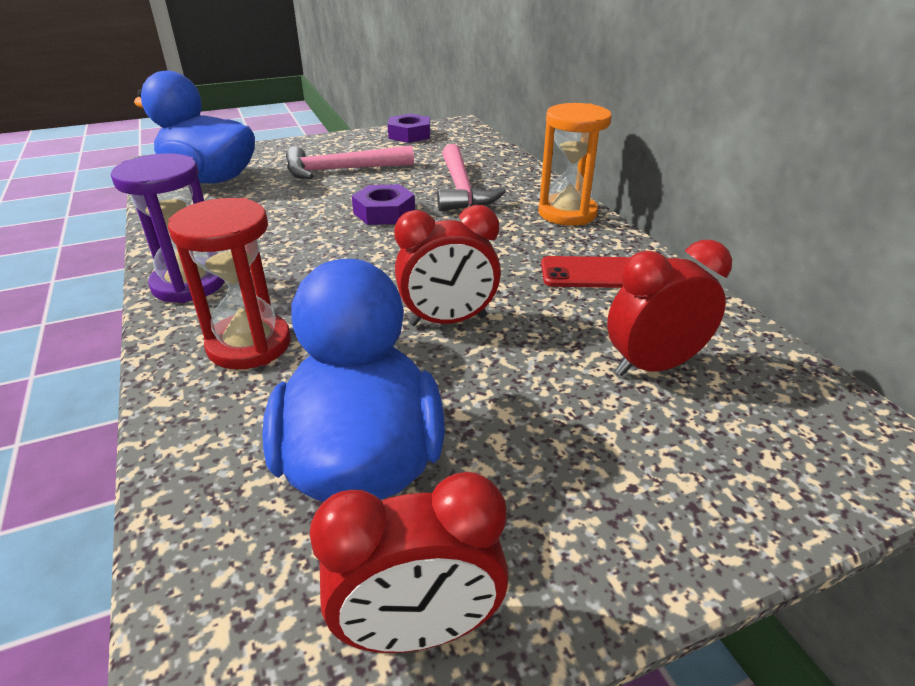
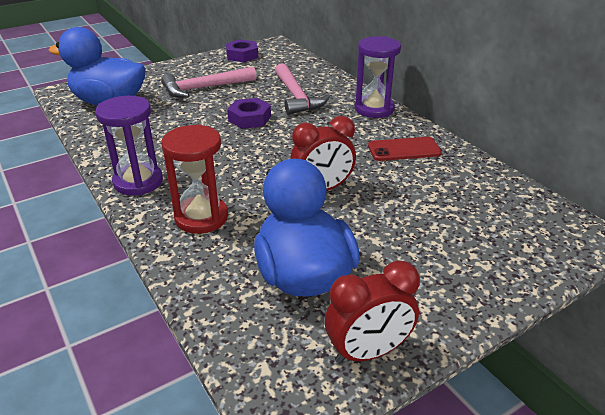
camera: 10 degrees left, 0 degrees up
orange hourglass [538,103,612,226] -> purple hourglass [355,36,401,118]
red clock [607,240,732,376] -> none

